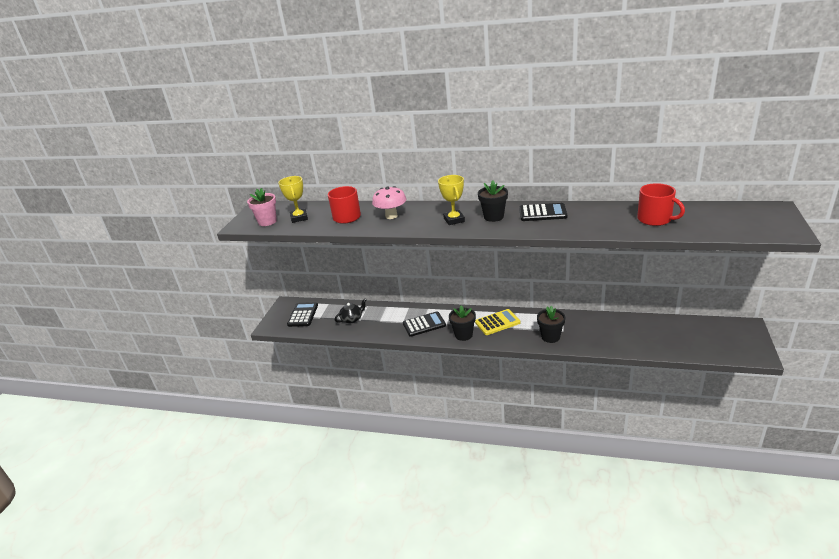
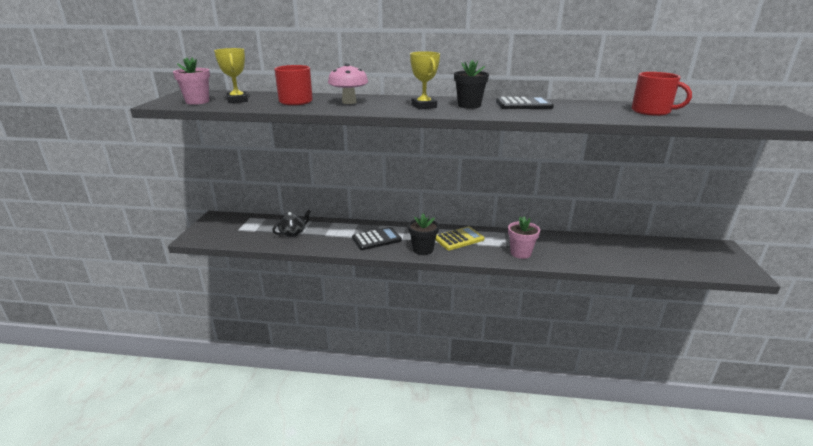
camera: 10 degrees left, 5 degrees down
black calculator [287,302,318,327] -> none
black flower pot [537,305,565,343] -> pink flower pot [508,216,540,259]

